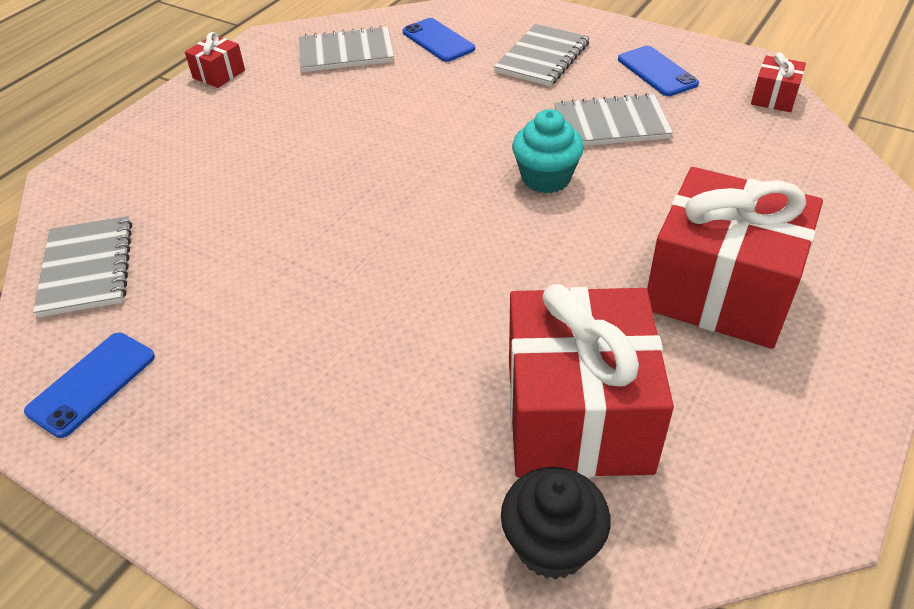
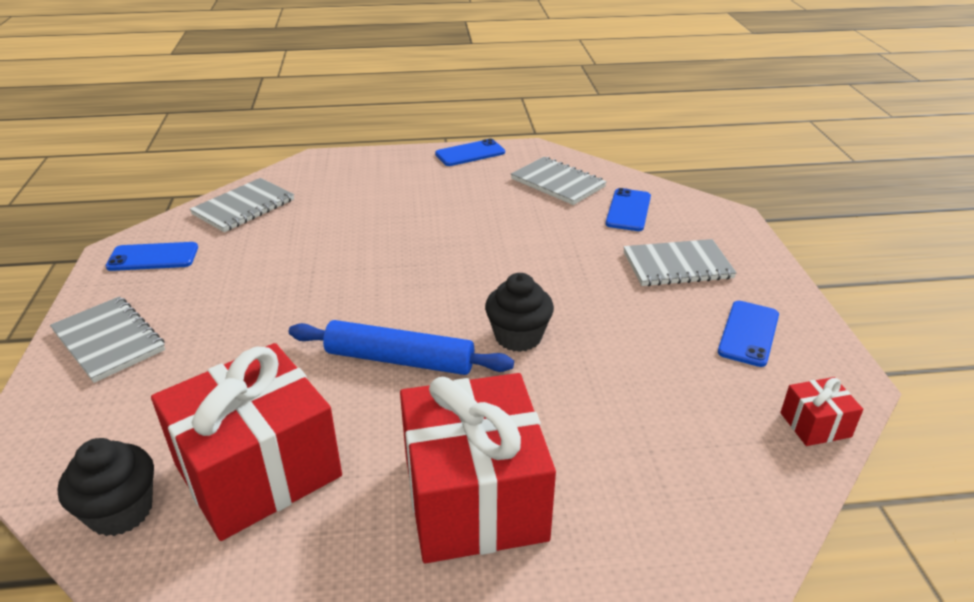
camera: 50 degrees right, 10 degrees down
red gift [185,32,245,88] -> blue phone [435,139,505,166]
turquoise cupcake [512,109,584,194] -> black cupcake [485,273,554,352]
grey notebook [554,93,673,146] -> grey notebook moved to [50,296,165,383]
none -> blue rolling pin [289,320,514,375]

